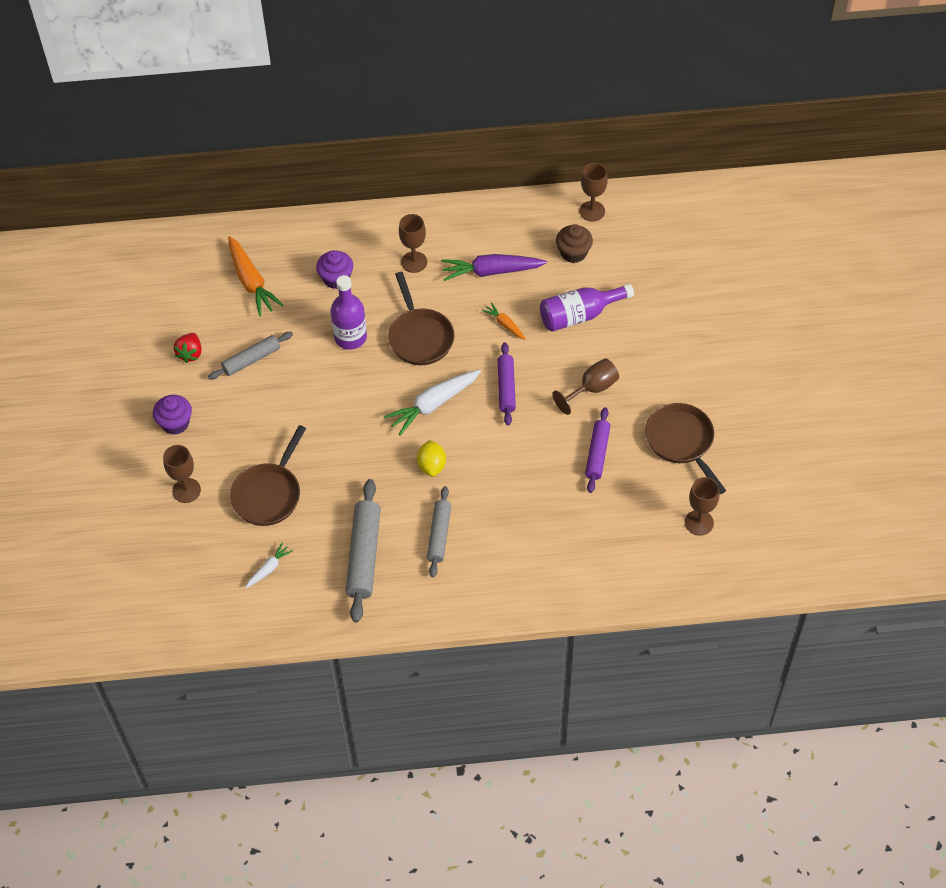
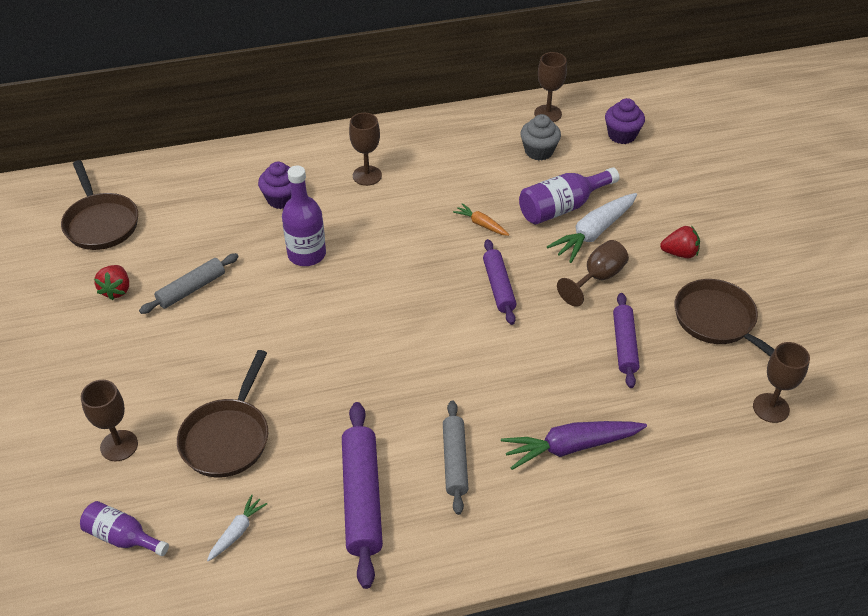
camera: 10 degrees left, 10 degrees down
purple cupcake [153,395,192,435] -> purple cupcake moved to [605,98,645,144]
orange carrot [228,236,284,316] -> none
grey rolling pin [346,479,381,623] -> purple rolling pin [342,402,383,589]
white carrot [384,370,481,436] -> white carrot moved to [547,193,637,263]
brown pan [388,272,455,365] -> brown pan moved to [61,160,138,250]
yellow lemon [417,440,446,477] -> none
purple carrot [441,254,547,281] -> purple carrot moved to [501,421,647,470]
brown cupcake [556,224,593,263] -> grey cupcake [520,114,561,161]
none -> purple bottle [80,501,169,556]
none -> red strawberry [660,226,700,258]

